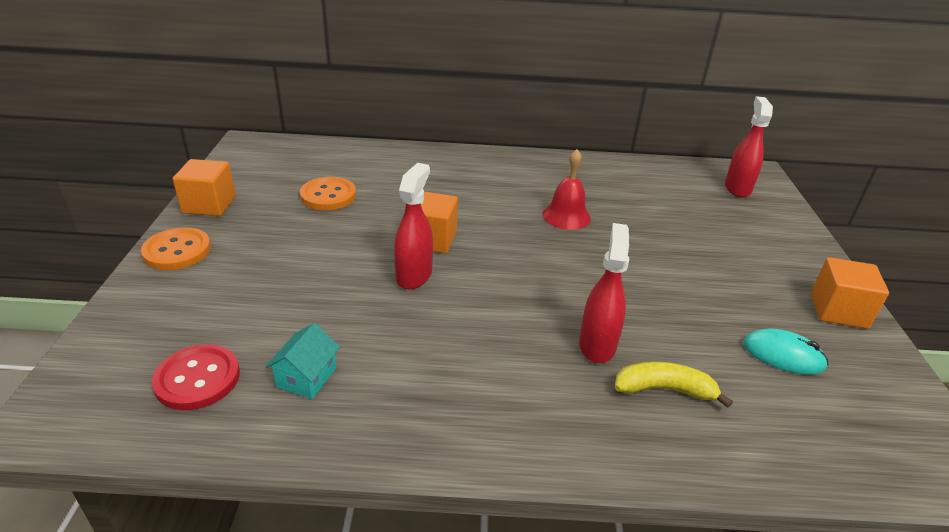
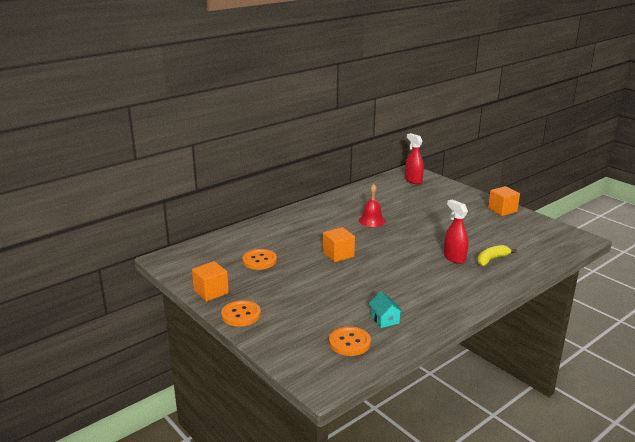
camera: 40 degrees left, 10 degrees down
red button [152,344,240,410] -> orange button [329,326,371,356]
red spray bottle [394,163,433,289] -> none
turquoise mouse [743,328,828,375] -> none

